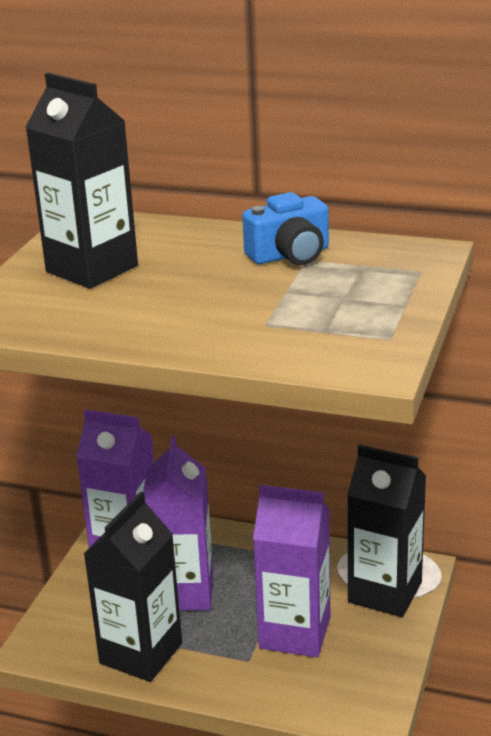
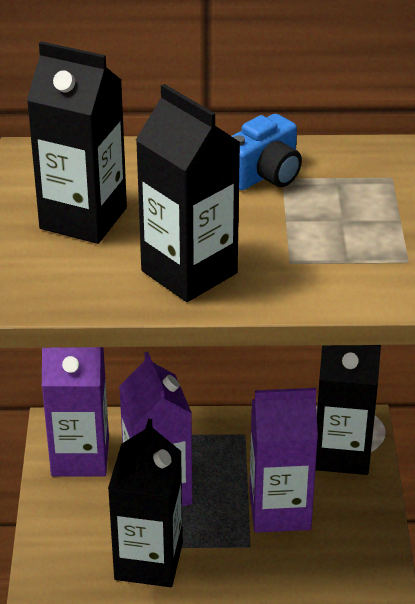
camera: 20 degrees left, 10 degrees up
none -> black carton [136,84,240,302]

